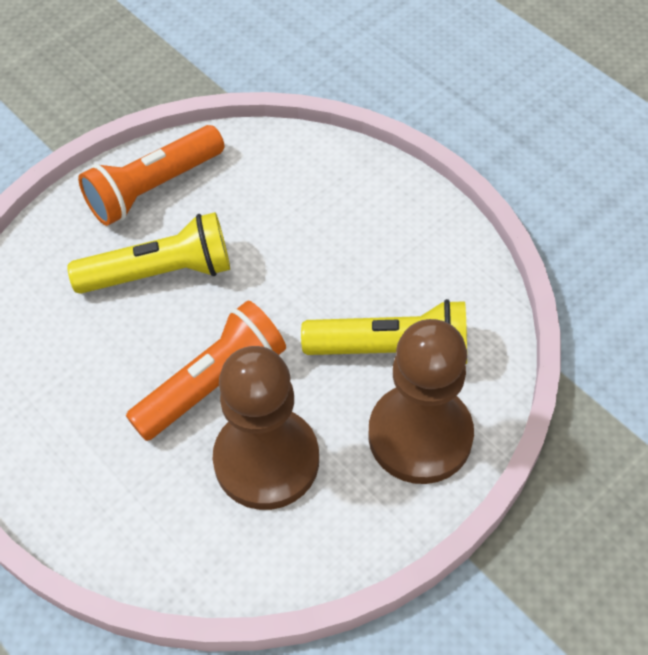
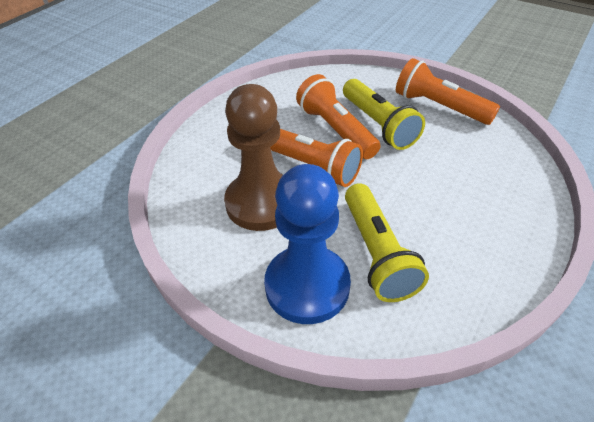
camera: 75 degrees right, 10 degrees down
brown pawn [368,319,474,484] -> blue pawn [264,164,351,324]
none -> orange flashlight [296,74,381,159]

